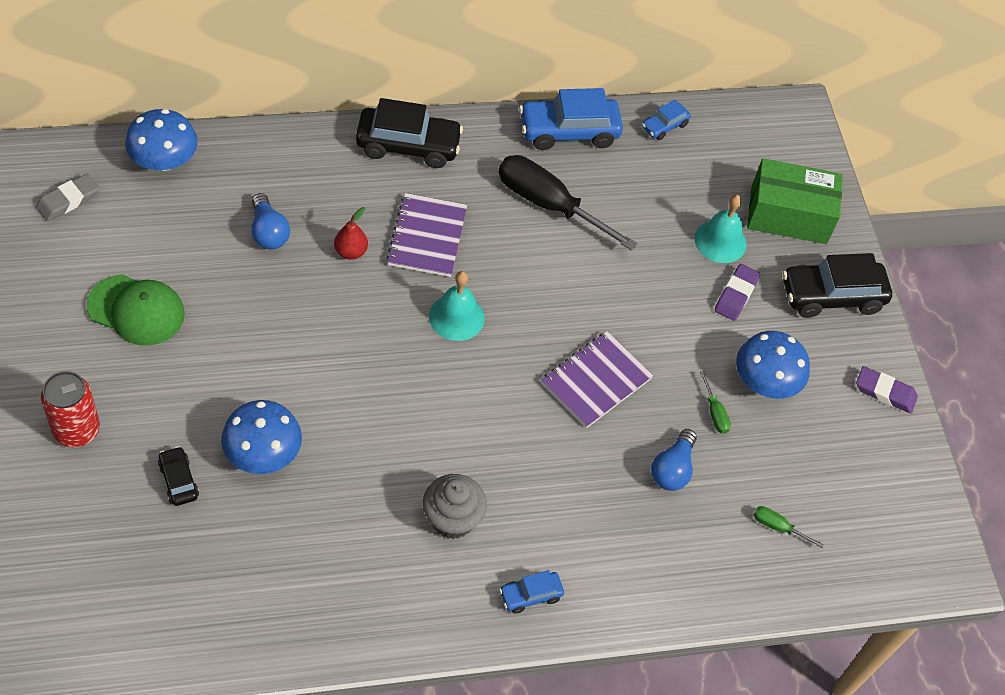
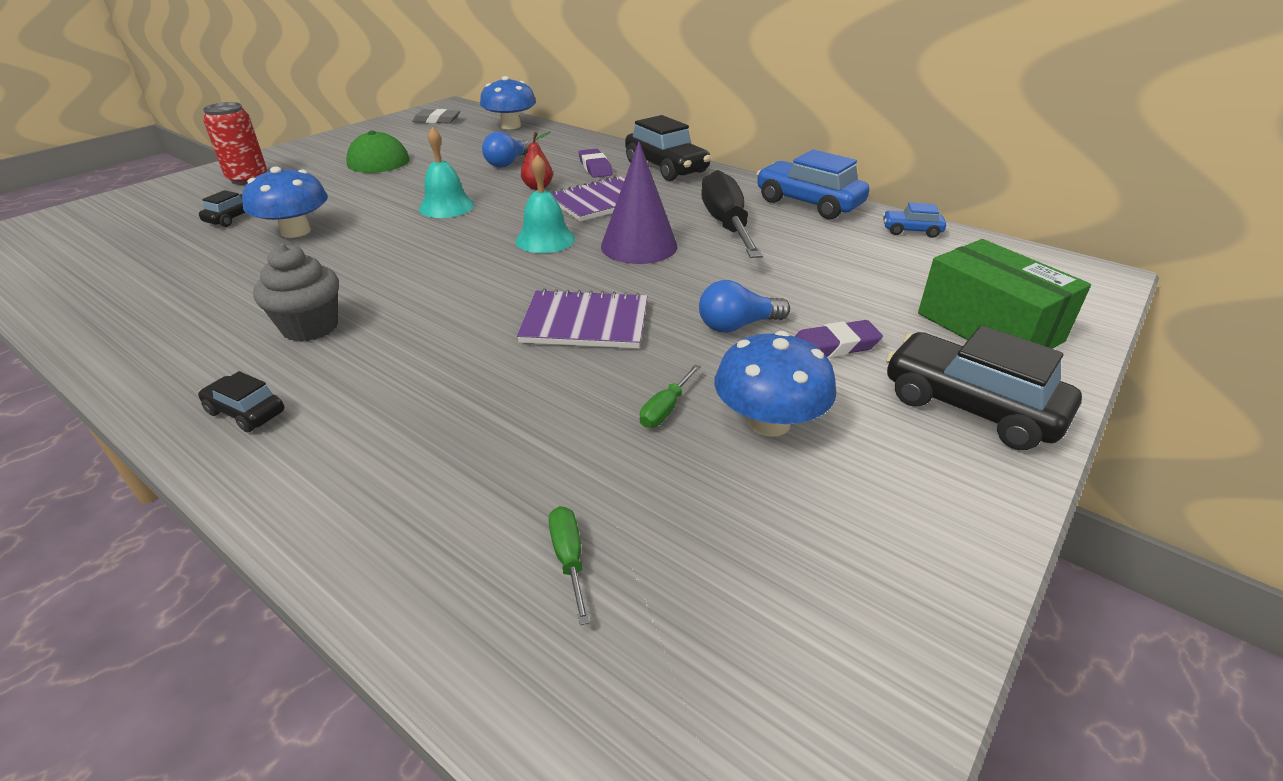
camera: 55 degrees right, 20 degrees down
blue car [499,570,564,614] -> black car [198,371,284,433]
blue light bulb [651,429,697,491] -> blue light bulb moved to [699,280,790,333]
turquoise bell [695,195,747,263] -> turquoise bell moved to [419,127,474,218]
purple eraser [856,366,918,413] -> purple eraser moved to [579,149,613,178]
none -> purple cone [601,141,678,264]

